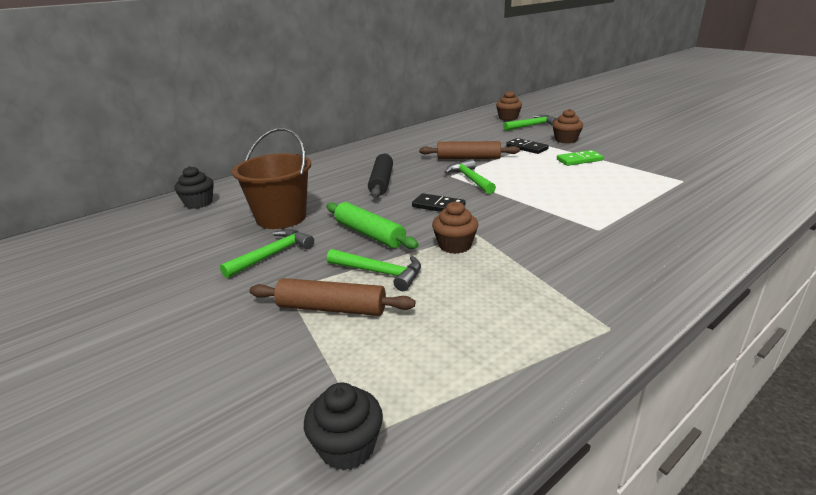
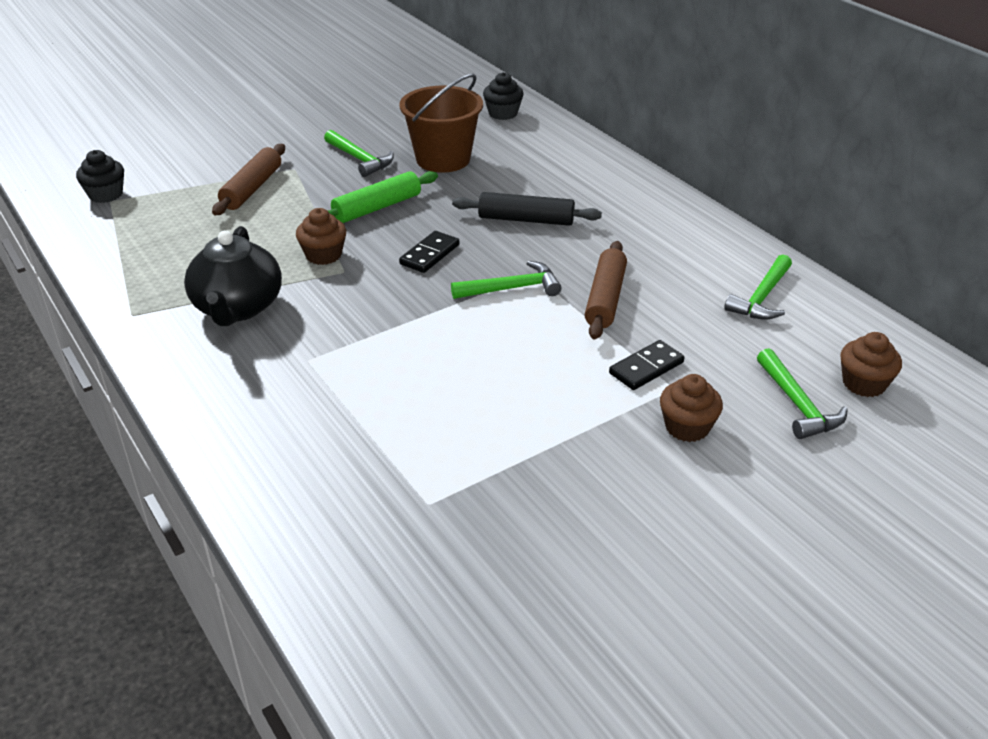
camera: 95 degrees right, 10 degrees up
green hammer [327,249,421,291] -> green hammer moved to [724,255,792,320]
green domino [557,150,604,166] -> none
none -> black teapot [184,226,282,326]

